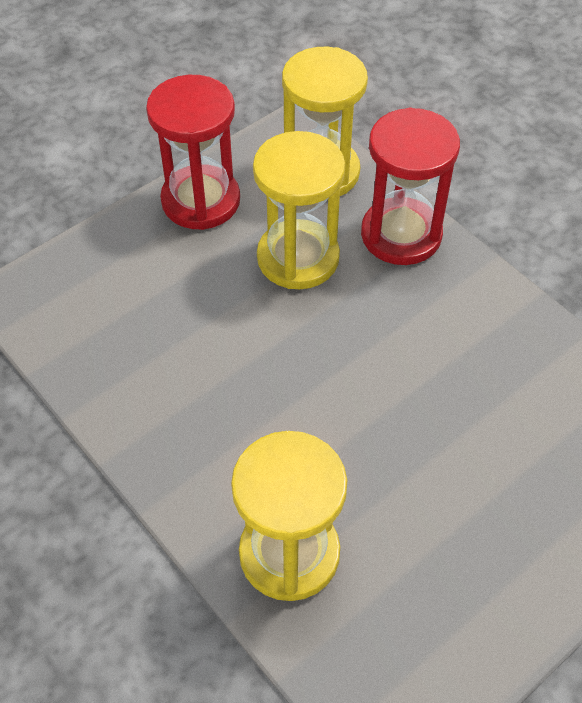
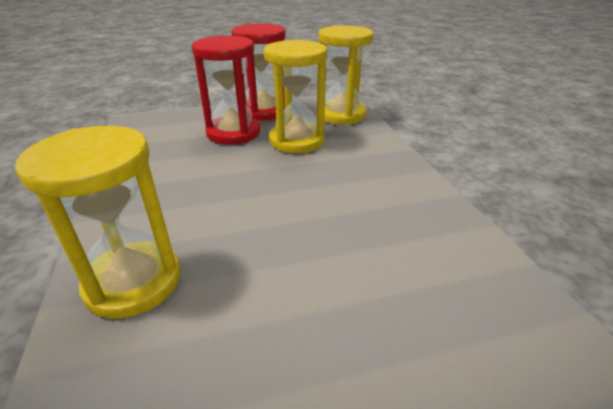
camera: 25 degrees right, 20 degrees down
red hourglass [361,108,460,265] -> red hourglass moved to [192,36,260,145]

